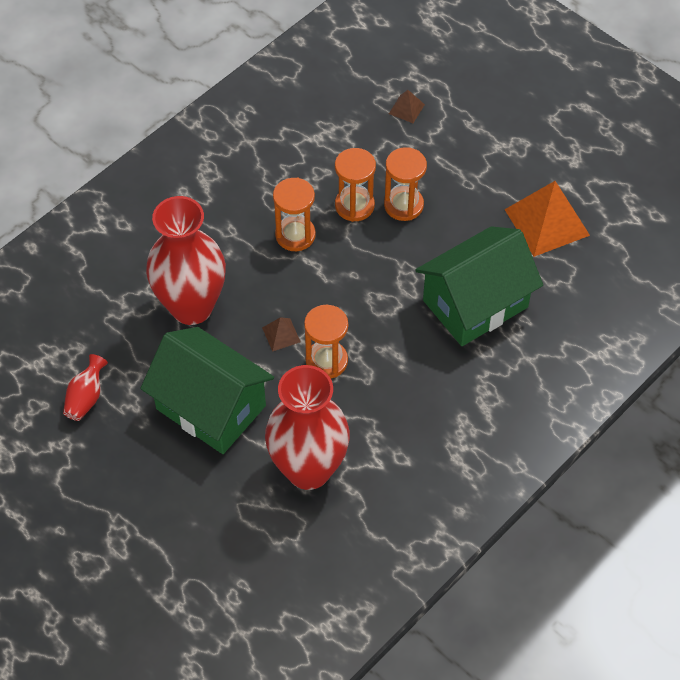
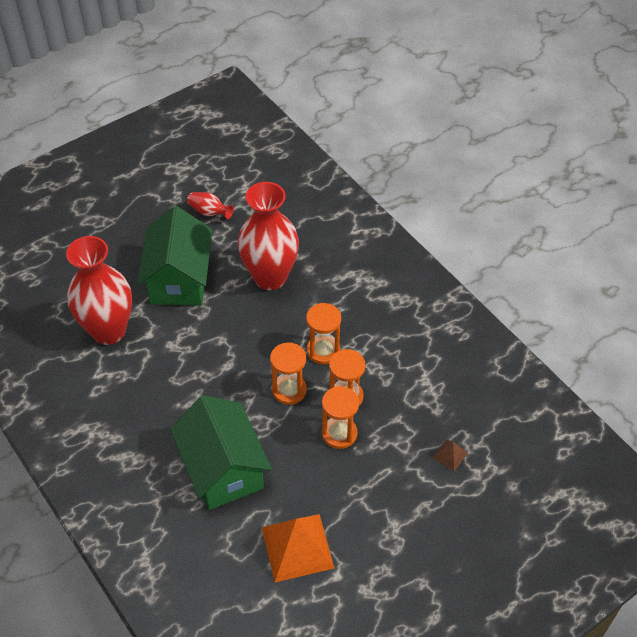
camera: 100 degrees right, 5 degrees down
green house [140,327,274,454] -> green house turned 45 degrees counterclockwise [137,206,212,306]
brown pyramid [262,317,301,352] -> none
orange hourglass [304,305,348,379] -> orange hourglass moved to [270,342,307,405]

